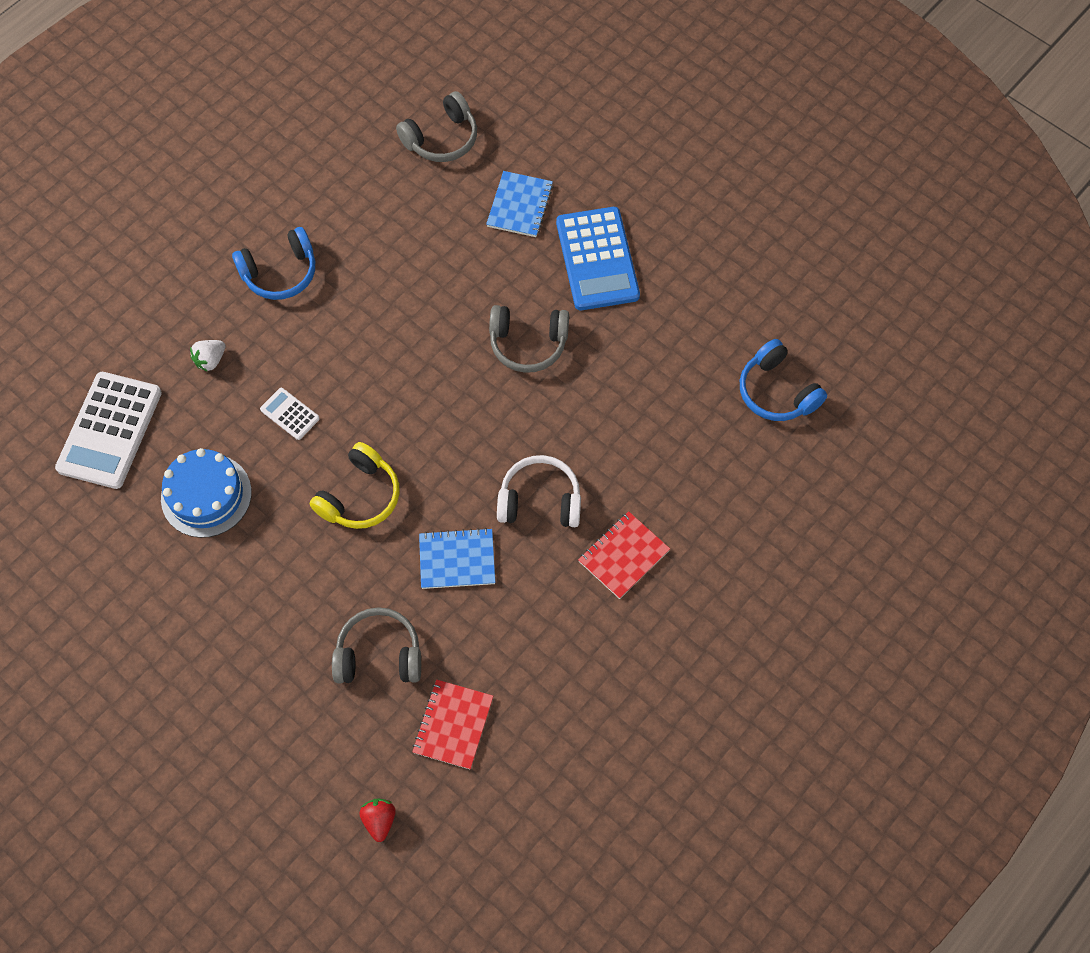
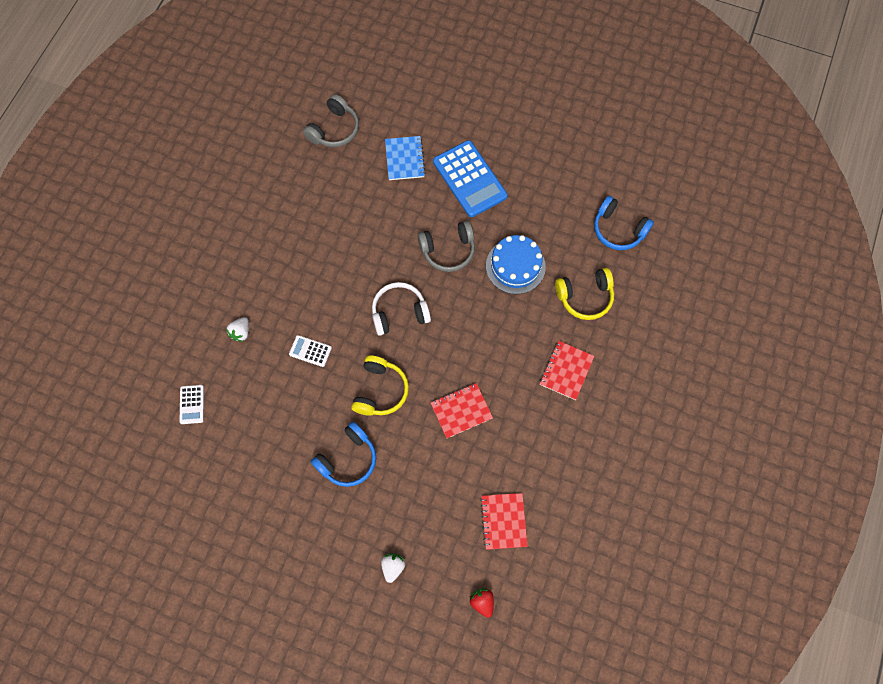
camera: 20 degrees left, 5 degrees up
white calculator [55,372,162,489] -> white calculator [179,385,204,424], size x0.47
blue cake [161,448,252,538] -> blue cake moved to [486,235,546,294]
blue headphones [232,227,315,300] -> blue headphones moved to [311,422,376,487]
grey headphones [332,607,421,683] -> none
blue notebook [419,528,495,589] -> red notebook [431,383,493,438]
white headphones [497,455,581,527] -> white headphones moved to [372,282,431,336]
none -> white strawberry [381,553,405,583]
none -> yellow headphones [555,268,614,320]

